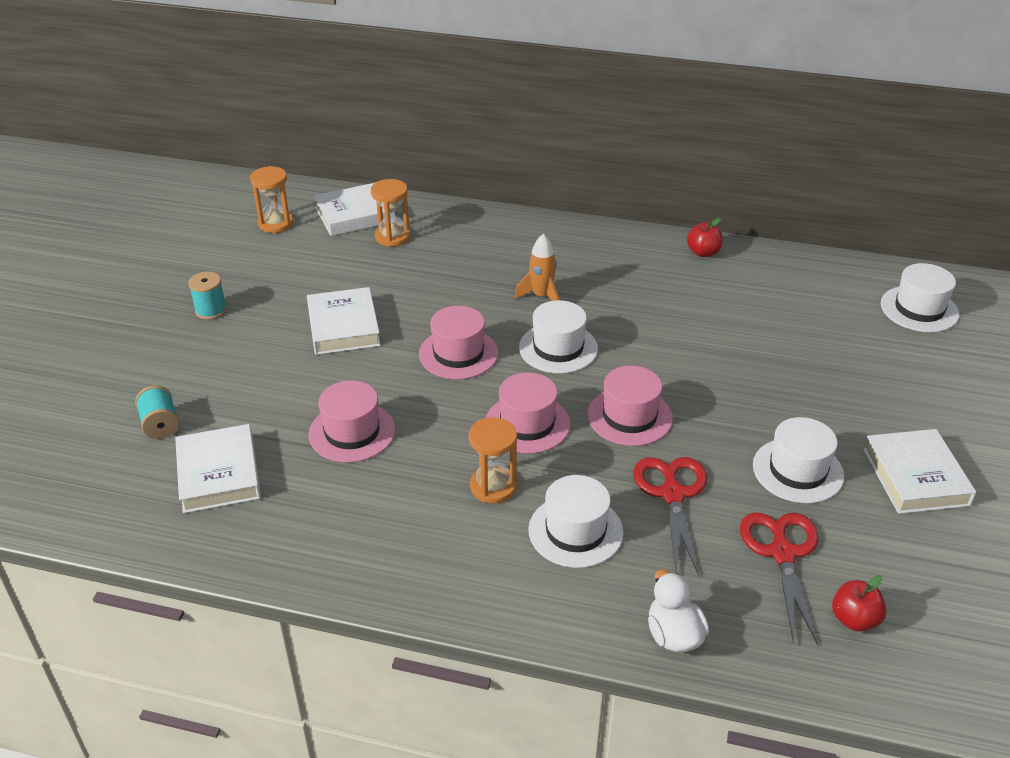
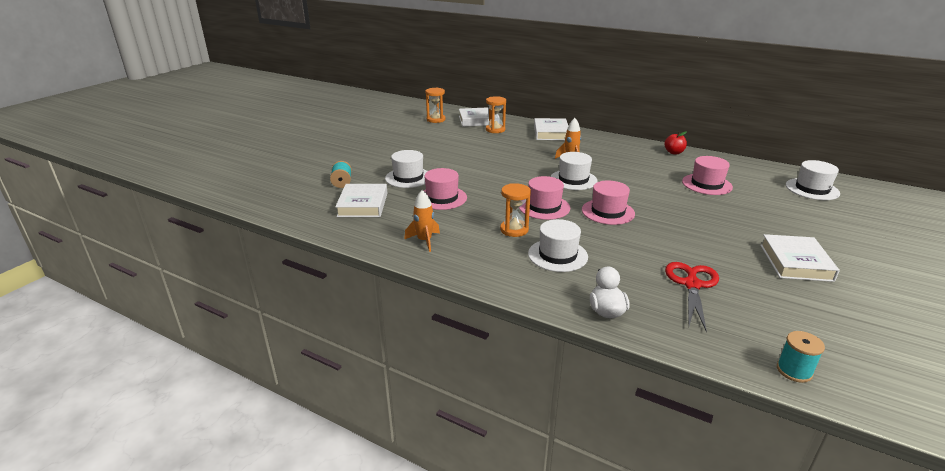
camera: 15 degrees right, 10 degrees down
turquoise spool [188,272,227,320] -> turquoise spool moved to [777,331,825,383]
white book [307,287,381,355] -> white book moved to [534,118,568,140]
pink hat [419,306,498,379] -> pink hat moved to [682,156,733,195]
red scissors [634,457,707,575] -> none
white hat [753,417,844,503] -> white hat moved to [385,150,428,188]
red apple [832,575,887,632] -> none
none -> orange rocket [404,190,440,252]

